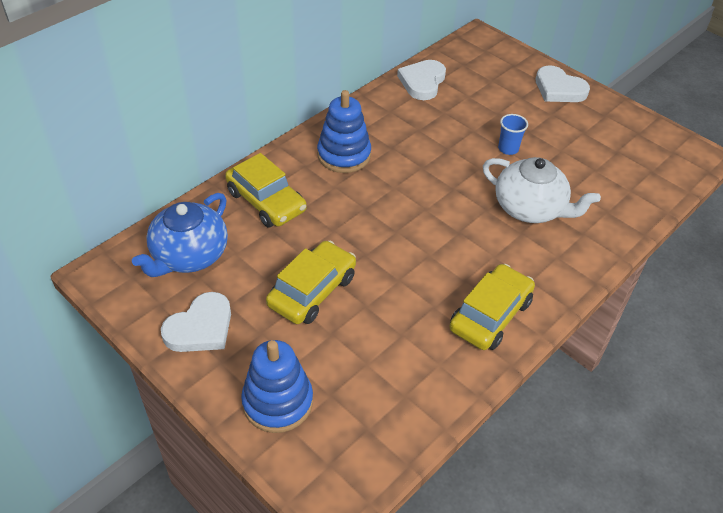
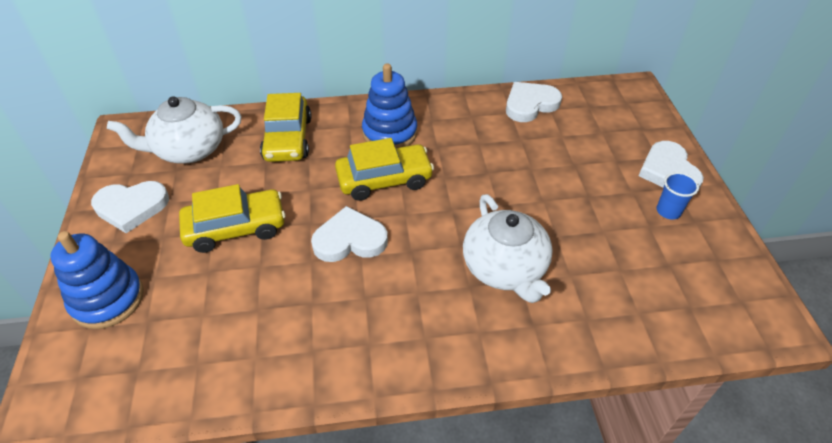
camera: 40 degrees right, 0 degrees up
blue teapot [132,193,228,277] -> white teapot [107,96,242,163]
yellow car [450,264,535,350] -> yellow car moved to [335,138,434,201]
blue cup [498,114,528,155] -> blue cup moved to [656,172,699,219]
none -> white heart [311,206,388,262]

